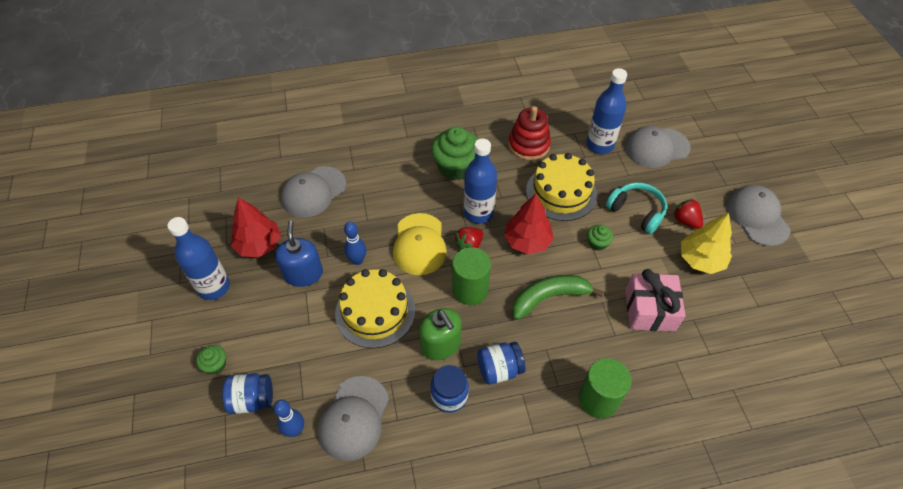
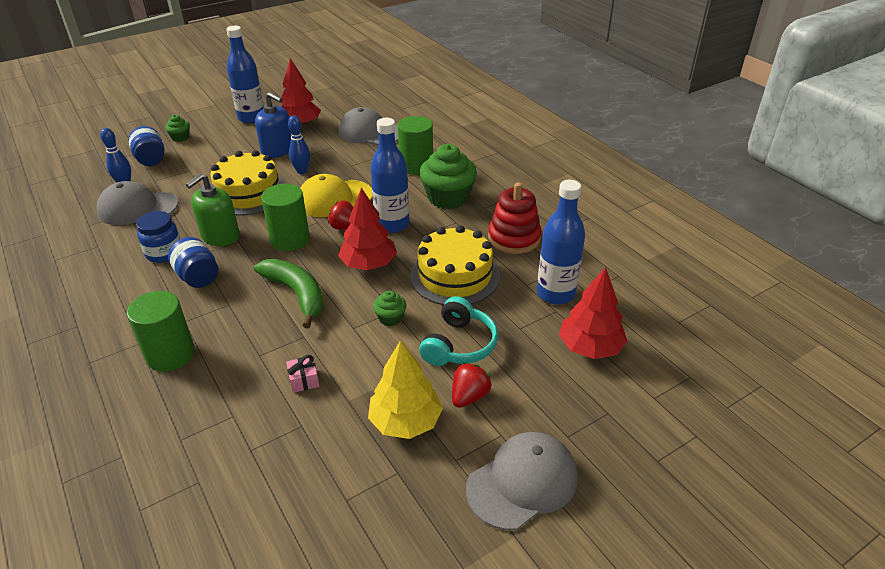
camera: 70 degrees right, 15 degrees down
blue soap dispenser [275,220,323,287] -> blue soap dispenser turned 60 degrees clockwise [255,92,292,158]
grey cap [625,126,691,168] -> red tree [559,267,628,359]
pink gift [625,269,686,331] -> pink gift [286,355,319,393], size x0.44
none -> green cylinder [397,116,433,175]

